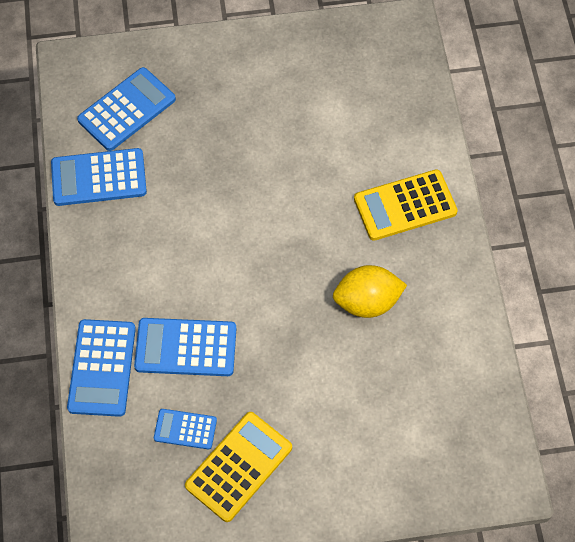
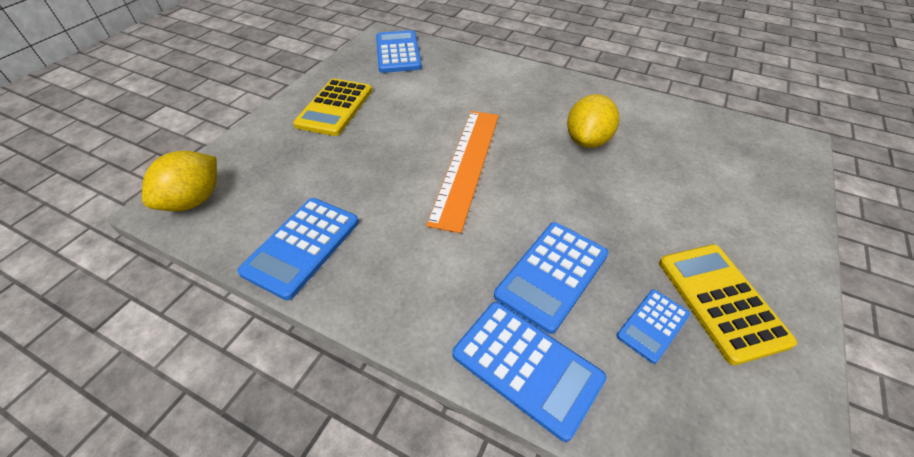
camera: 55 degrees left, 15 degrees down
blue calculator [77,67,176,151] -> blue calculator moved to [376,30,422,73]
yellow calculator [354,169,458,241] -> yellow calculator moved to [293,79,372,136]
none -> yellow lemon [142,151,217,211]
none -> orange ruler [426,111,499,233]

